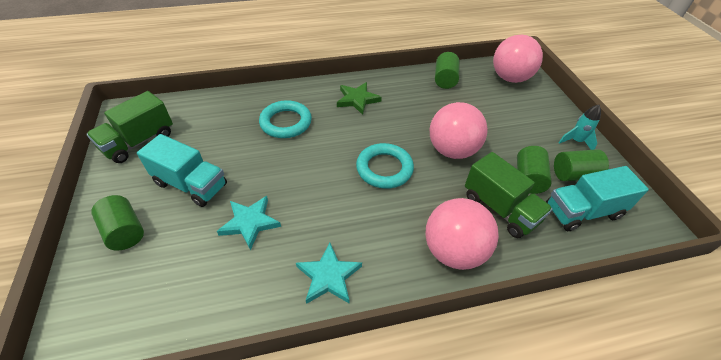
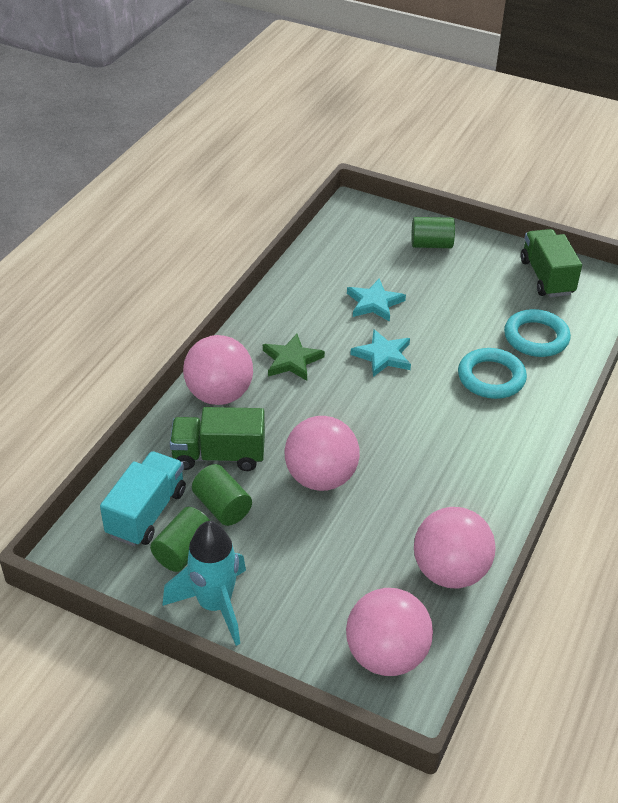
camera: 130 degrees right, 5 degrees down
turquoise truck [137,134,227,207] -> none
turquoise star [296,243,362,304] -> turquoise star moved to [350,329,411,377]
green star [337,82,382,115] -> green star moved to [263,334,325,381]
turquoise ring [356,143,414,189] -> turquoise ring moved to [504,309,571,357]
green cylinder [435,52,459,89] -> pink ball [414,507,496,588]
turquoise rocket [558,105,601,150] -> turquoise rocket [162,521,246,646], size x1.79

